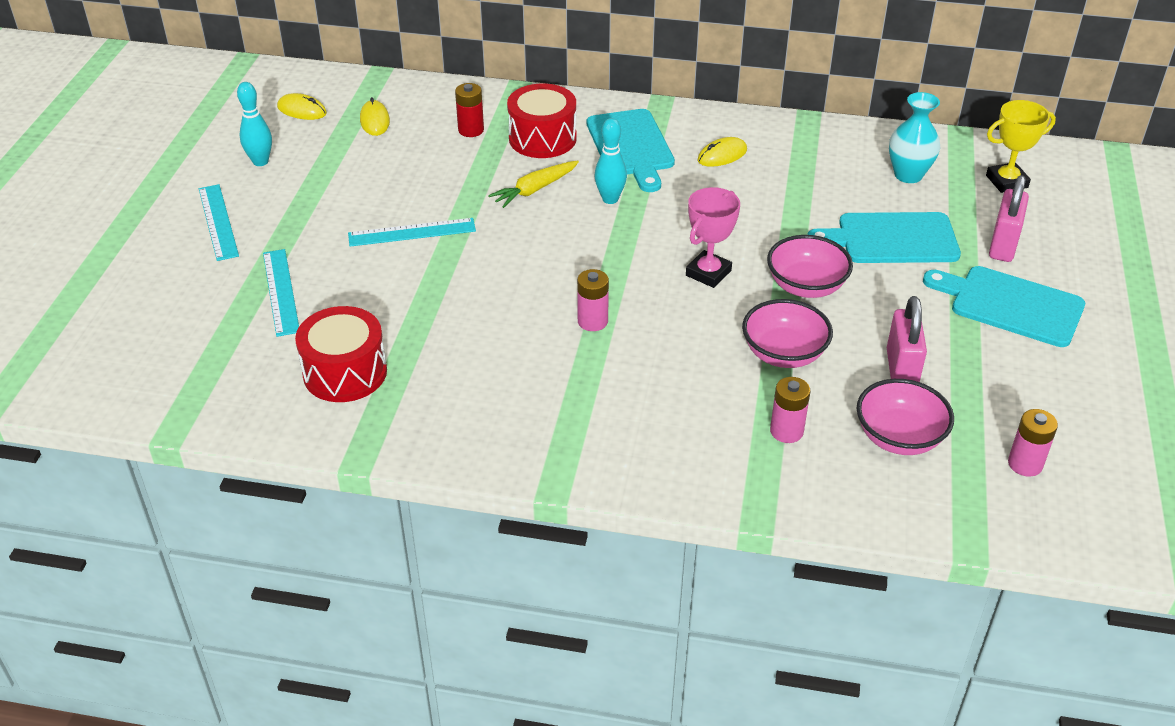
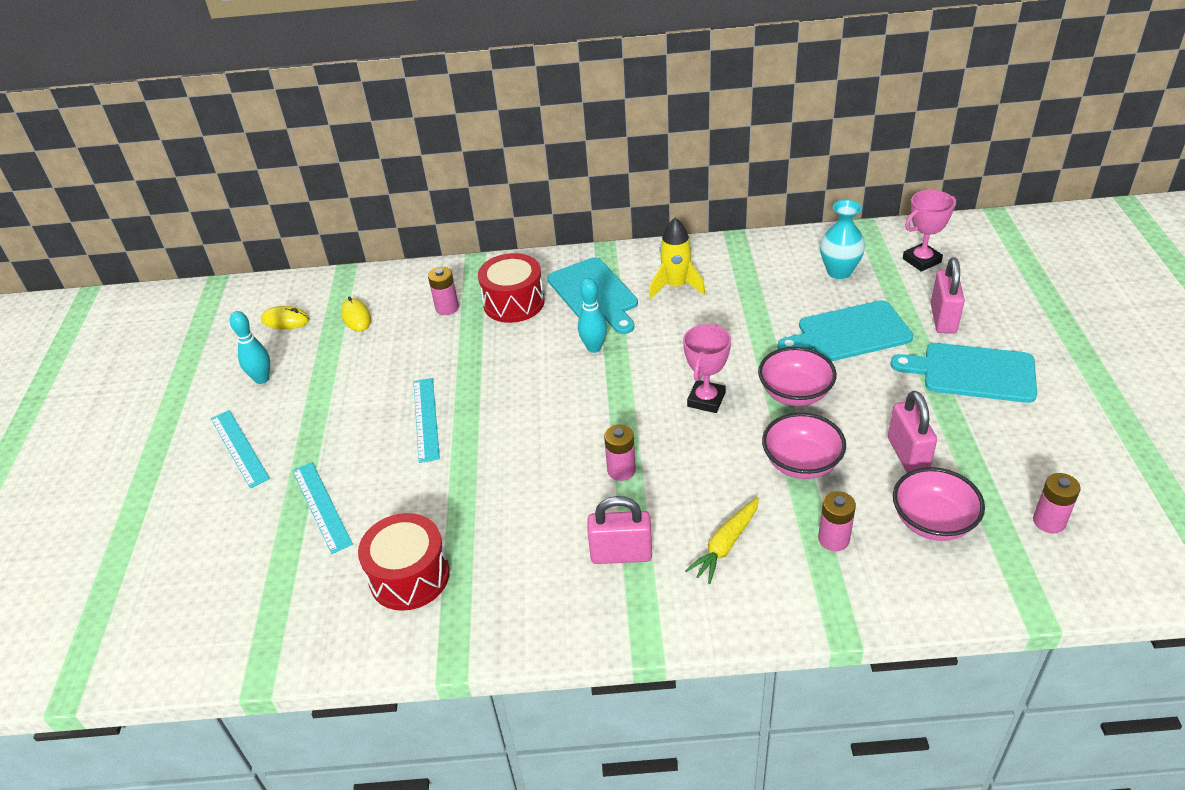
camera: 10 degrees left, 0 degrees up
turquoise ruler [348,218,476,247] -> turquoise ruler turned 75 degrees counterclockwise [413,378,440,463]
red battery [455,83,484,137] -> pink battery [428,267,459,315]
yellow carrot [488,161,579,208] -> yellow carrot moved to [685,497,759,584]
yellow mouse [698,137,747,167] -> yellow rocket [649,217,705,298]
yellow trophy [986,100,1056,193] -> pink trophy [903,190,956,272]
none -> pink padlock [587,496,652,564]

